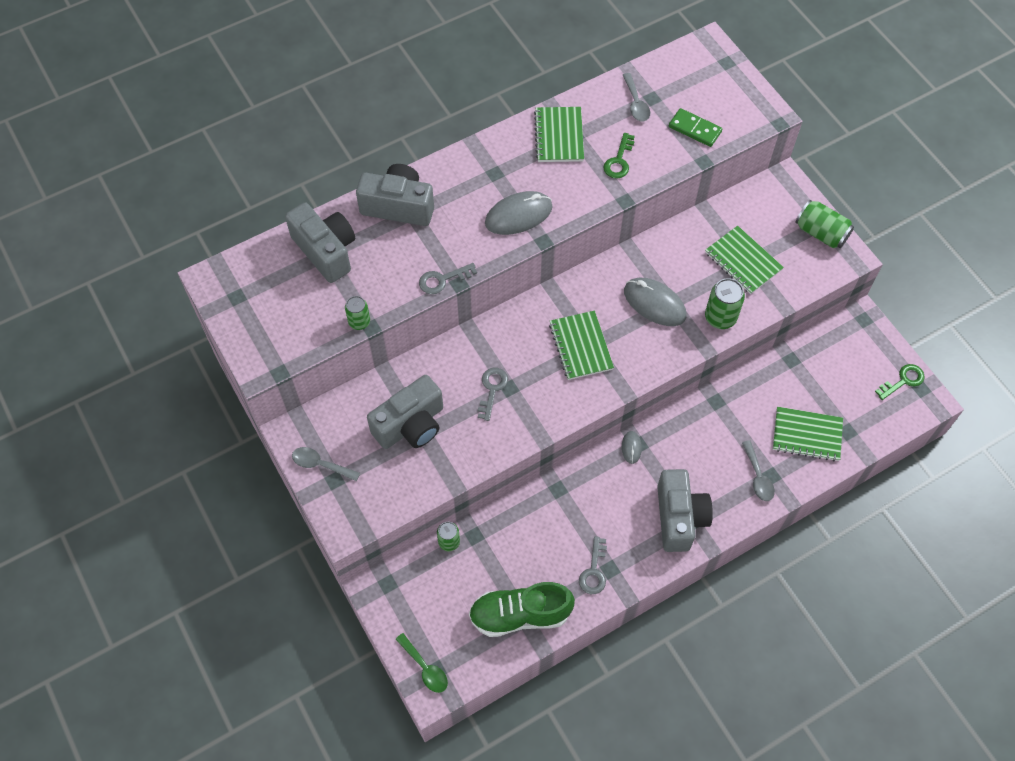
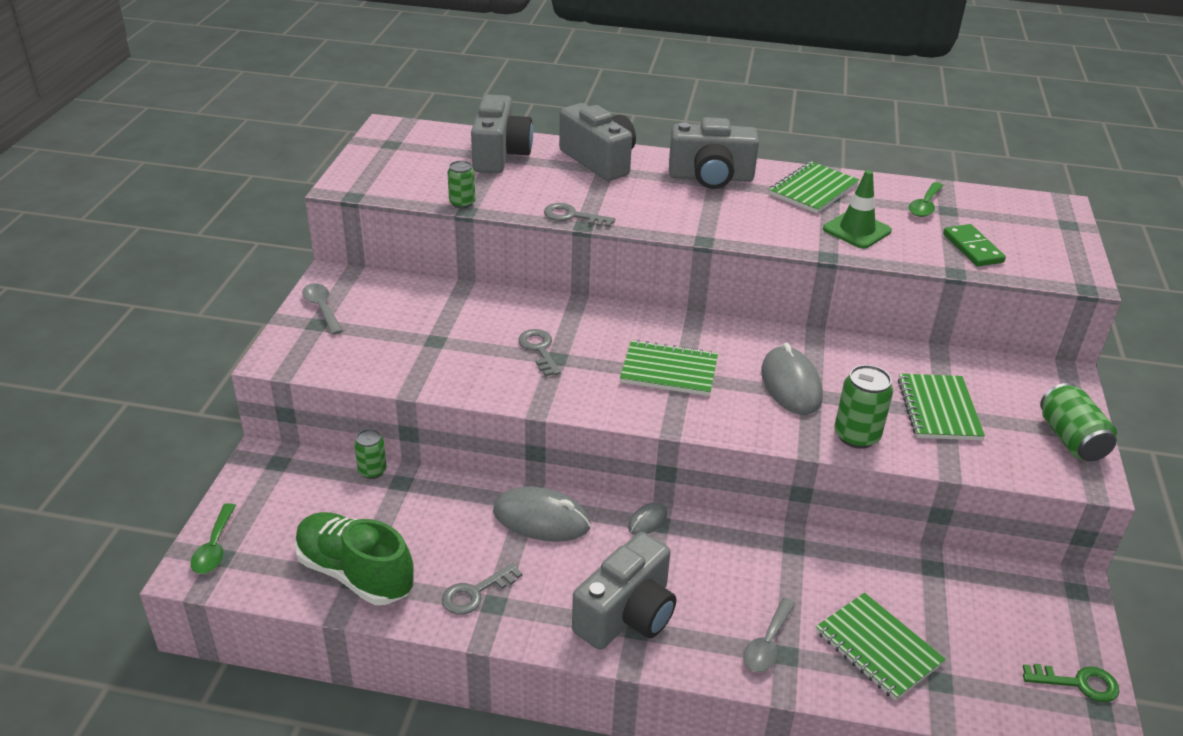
camera: 40 degrees right, 25 degrees down
grey camera [367,375,443,449] -> grey camera moved to [669,117,759,189]
grey key [478,368,508,421] -> grey key turned 75 degrees counterclockwise [518,329,561,377]
grey mouse [485,191,553,235] -> grey mouse moved to [493,487,591,542]
green notebook [549,310,614,380] -> green notebook turned 75 degrees clockwise [620,340,718,396]
green key [603,133,635,179] -> green traffic cone [823,170,892,249]
grey spoon [623,73,650,121] -> green spoon [909,182,943,217]

